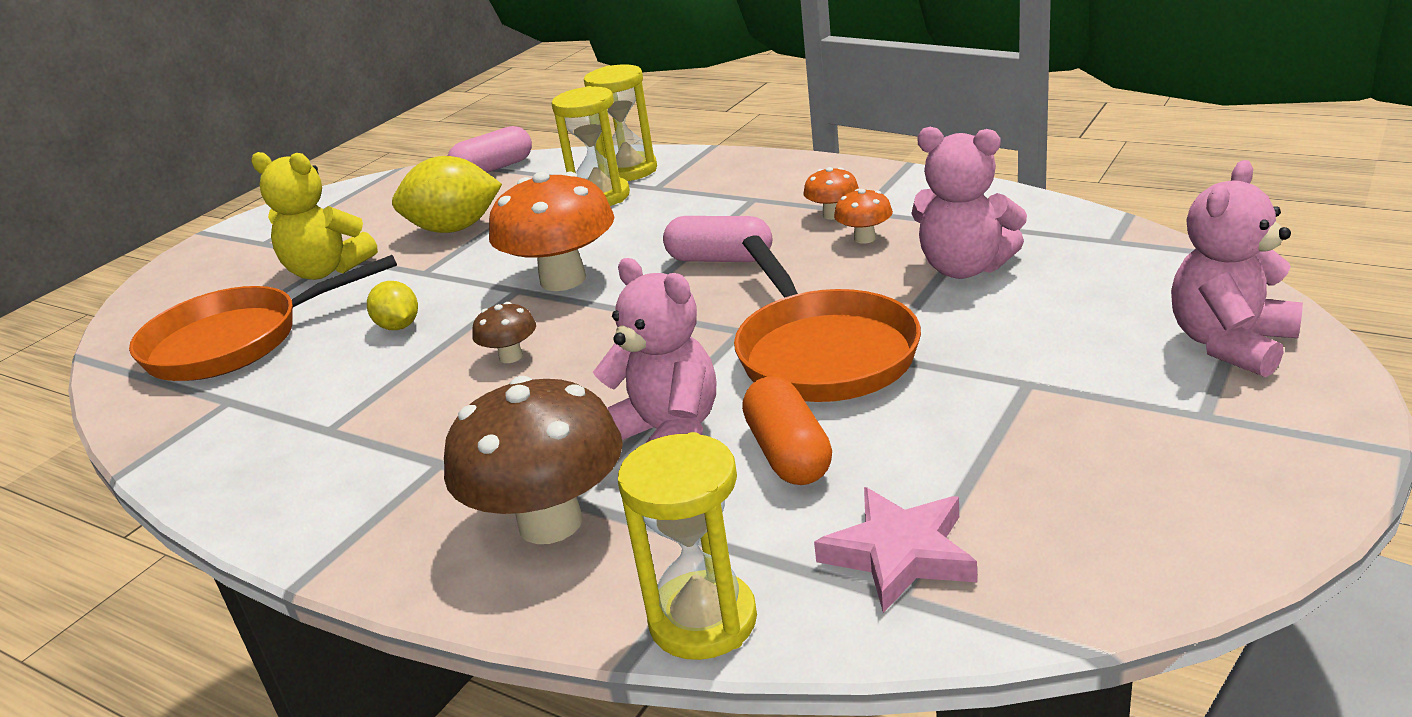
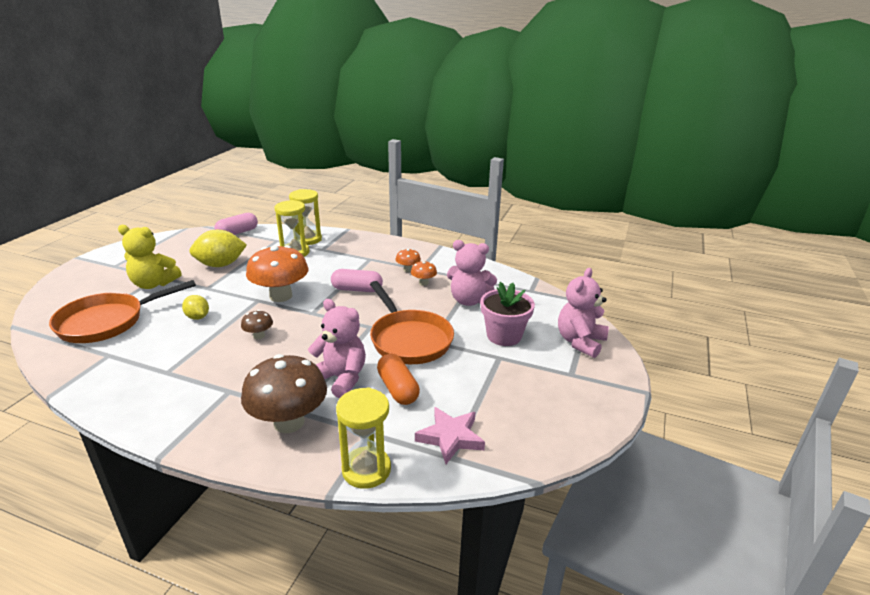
camera: 15 degrees left, 0 degrees up
none -> pink flower pot [481,282,535,346]

